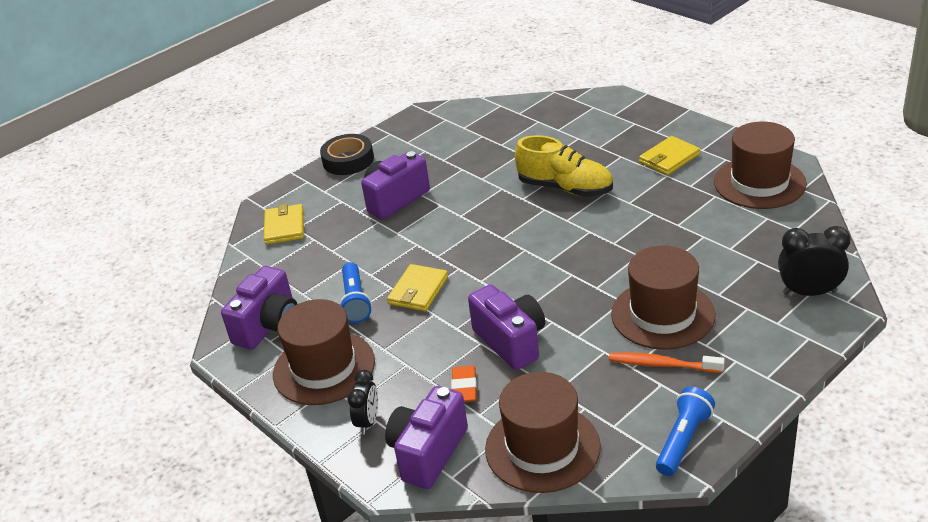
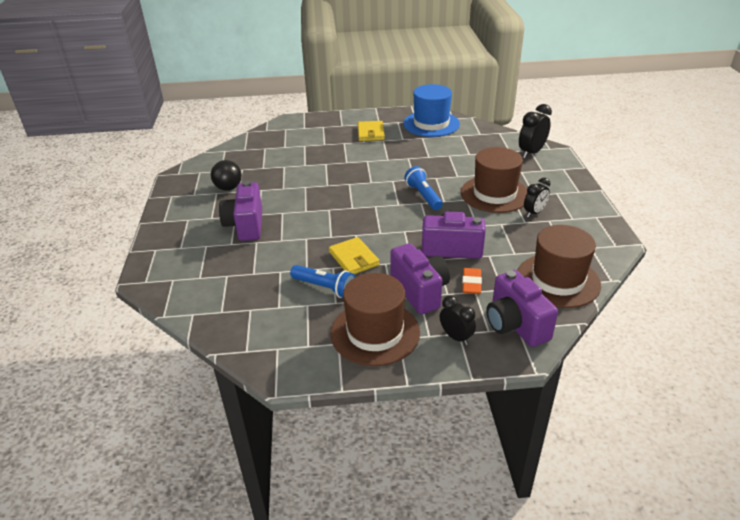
camera: 55 degrees left, 0 degrees up
purple camera [221,266,297,349] -> purple camera moved to [390,243,450,314]
yellow wallet [264,204,304,245] -> none
black tape [320,134,374,175] -> none
orange eraser [451,366,477,402] -> orange eraser turned 60 degrees clockwise [462,268,482,294]
yellow shoe [515,135,613,197] -> none
orange toothbrush [609,352,725,373] -> black clock [524,178,550,217]
blue flashlight [656,387,715,476] -> blue flashlight moved to [404,166,443,210]
brown hat [714,122,807,209] -> blue hat [403,84,460,137]
none -> black ball [211,160,242,191]

